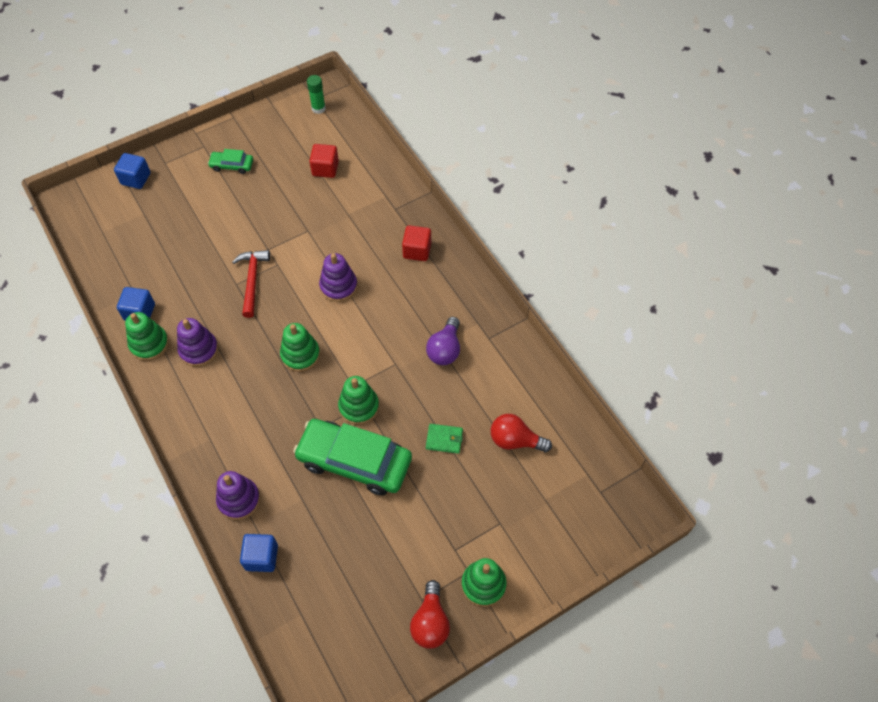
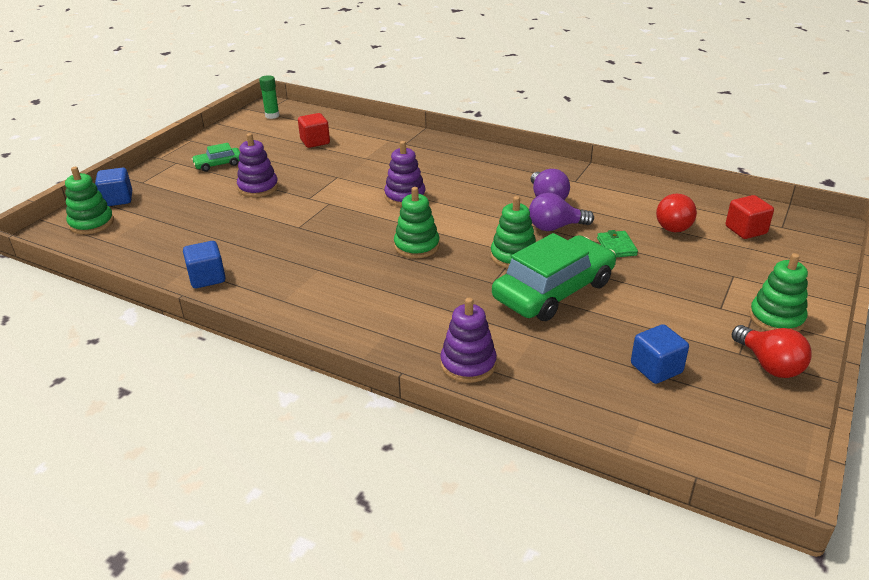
camera: 30 degrees left, 25 degrees down
green stacking toy [125,312,169,361] -> green stacking toy moved to [65,167,114,234]
purple stacking toy [177,318,218,367] -> purple stacking toy moved to [237,133,278,197]
red hammer [232,250,270,318] -> none
blue cube [240,534,278,572] -> blue cube moved to [631,324,689,384]
green car [293,419,412,495] -> green car turned 150 degrees clockwise [492,233,616,321]
red cube [402,225,431,261] -> red cube moved to [726,195,774,239]
green wallet [426,424,463,454] -> green wallet turned 75 degrees counterclockwise [597,230,638,257]
red light bulb [491,414,552,452] -> red light bulb turned 45 degrees counterclockwise [656,194,697,232]
none -> purple light bulb [529,193,594,231]

